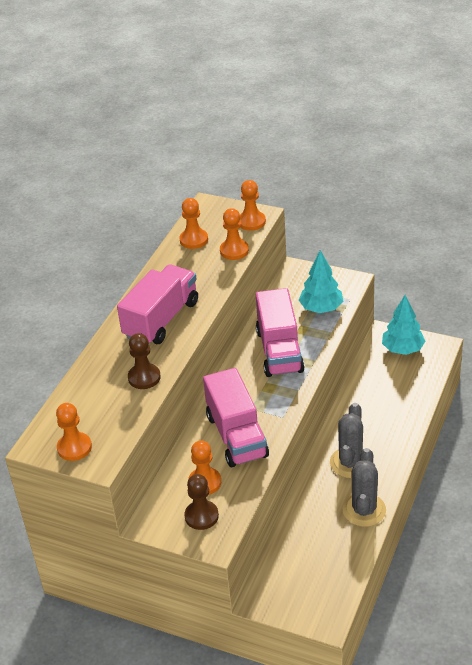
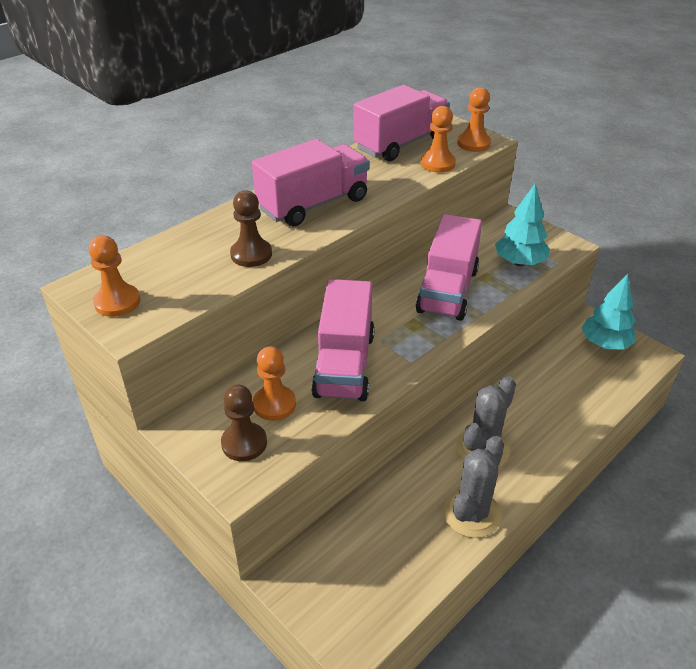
camera: 20 degrees right, 0 degrees up
orange pawn [179,198,208,249] -> pink truck [353,85,449,161]

